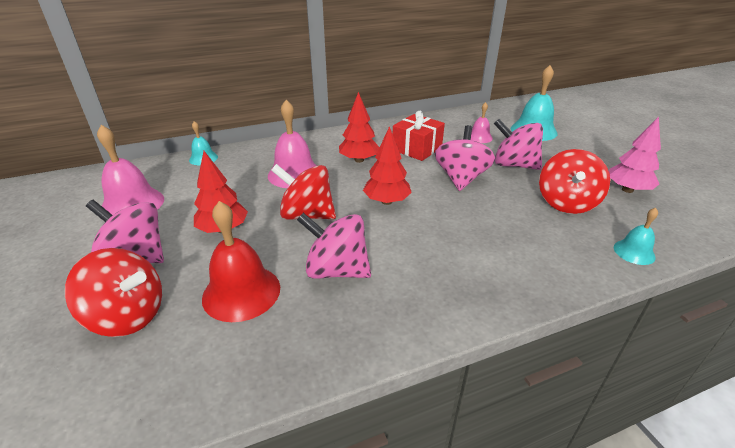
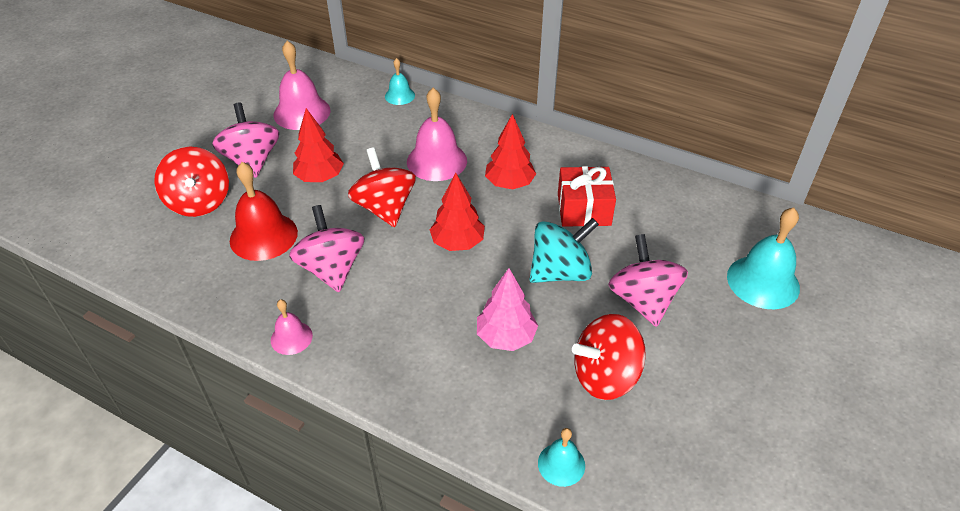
camera: 50 degrees right, 10 degrees up
pink spinning top [435,125,495,191] -> turquoise spinning top [530,218,599,283]
pink bell [471,102,493,143] -> pink bell moved to [271,299,313,355]
pink tree [609,117,661,193] -> pink tree moved to [477,268,538,351]

